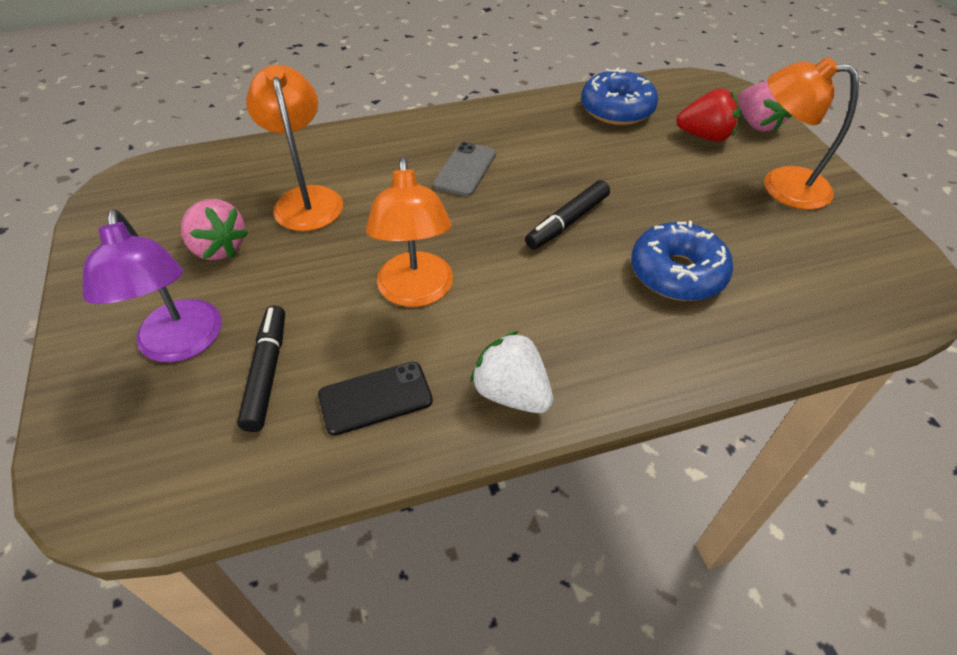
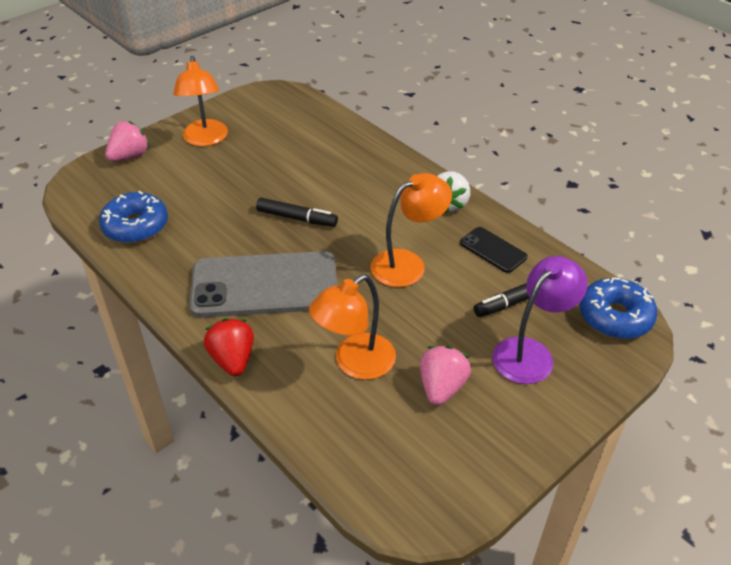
camera: 115 degrees left, 5 degrees down
grey phone [433,142,496,196] -> grey phone [189,251,337,318], size x2.16
blue donut [631,221,733,301] -> blue donut moved to [580,277,657,339]
red strawberry [676,88,740,142] -> red strawberry moved to [204,318,254,376]

